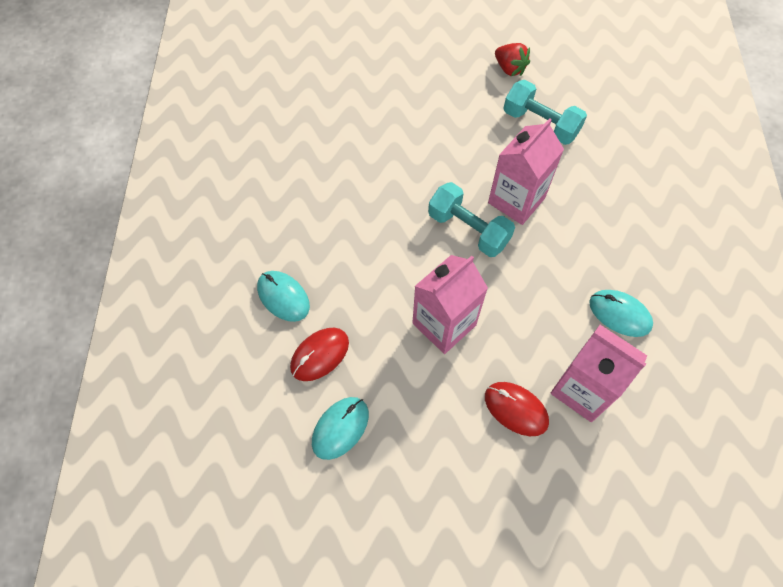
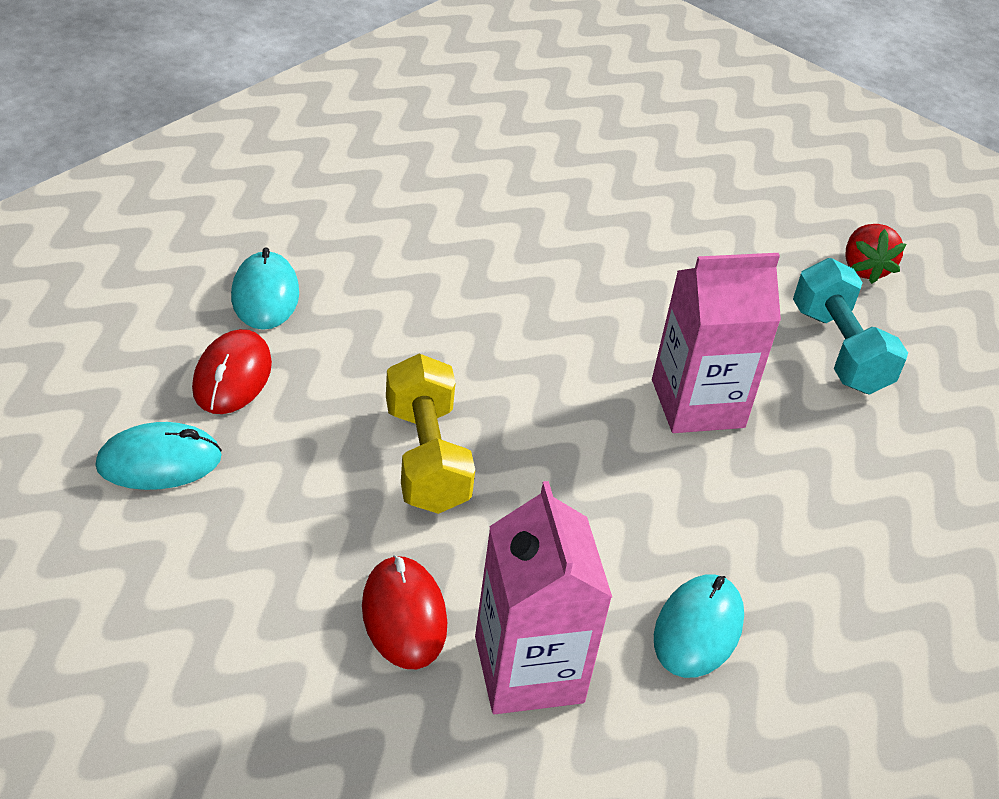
camera: 35 degrees right, 20 degrees down
red mouse [290,328,349,381] -> red mouse turned 75 degrees counterclockwise [192,329,272,414]
pink carton [412,255,488,354] -> yellow dumbbell [386,354,475,514]
turquoise dumbbell [428,182,515,257] -> none
turquoise mouse [589,290,653,337] -> turquoise mouse turned 45 degrees clockwise [654,574,744,678]

